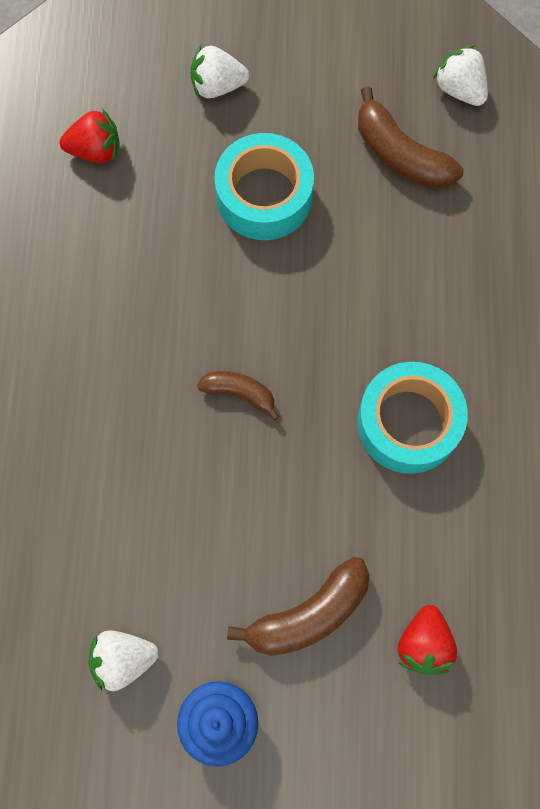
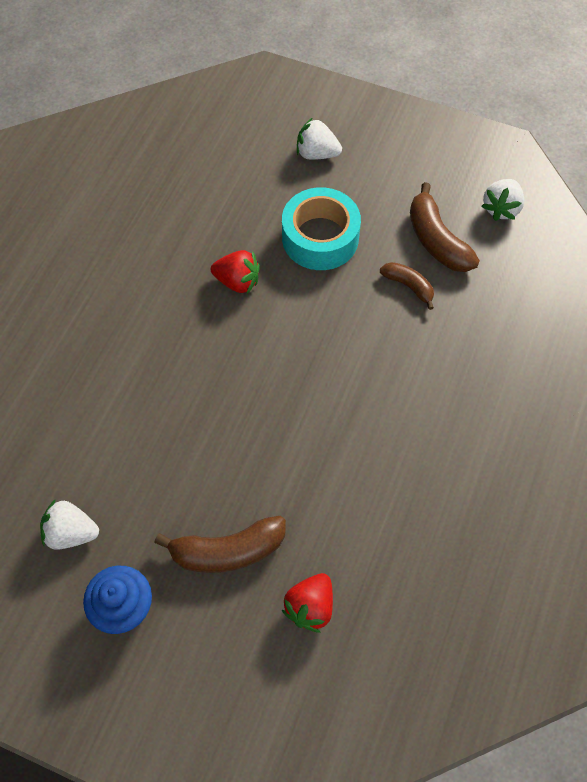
camera: 20 degrees right, 10 degrees down
red strawberry [59,108,120,163] -> red strawberry moved to [211,250,260,294]
brown banana [197,371,279,421] -> brown banana moved to [380,262,434,310]
turquoise tape [357,362,468,474] -> none
white strawberry [433,45,488,106] -> white strawberry turned 135 degrees counterclockwise [482,179,524,221]

